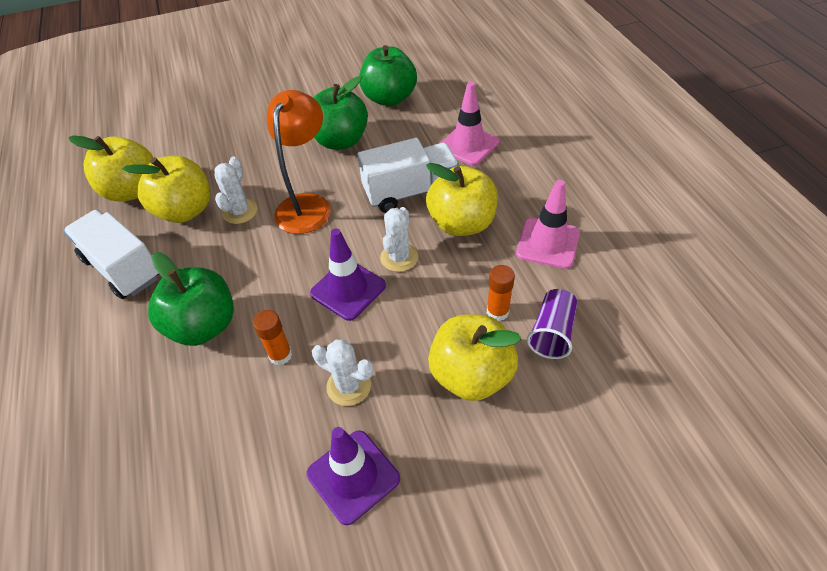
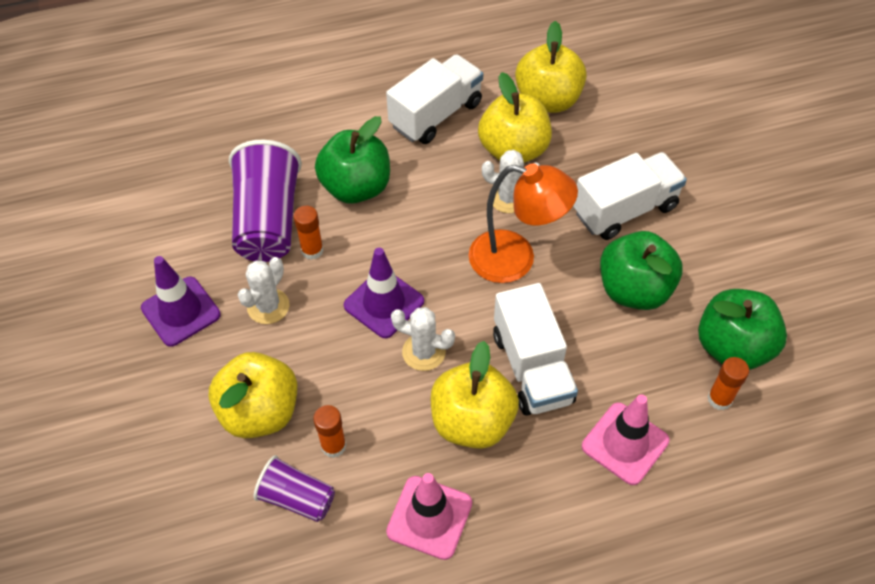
camera: 90 degrees right, 5 degrees up
none -> purple cup [229,140,302,262]
none -> white truck [573,152,687,240]
none -> orange glue stick [708,357,749,410]

